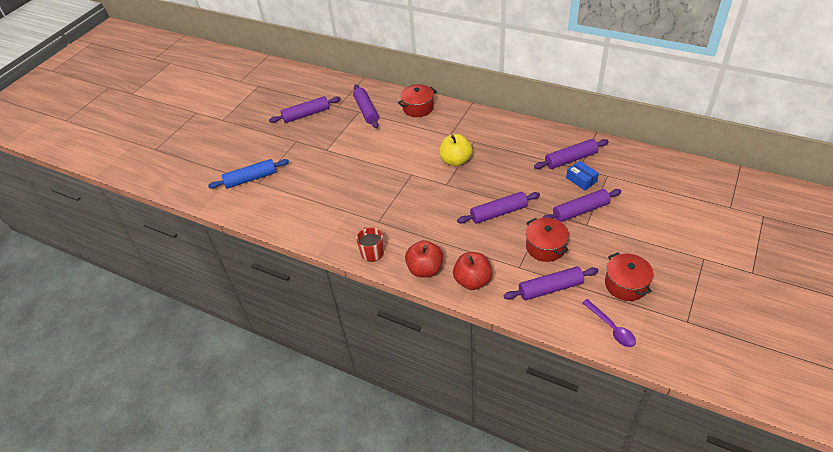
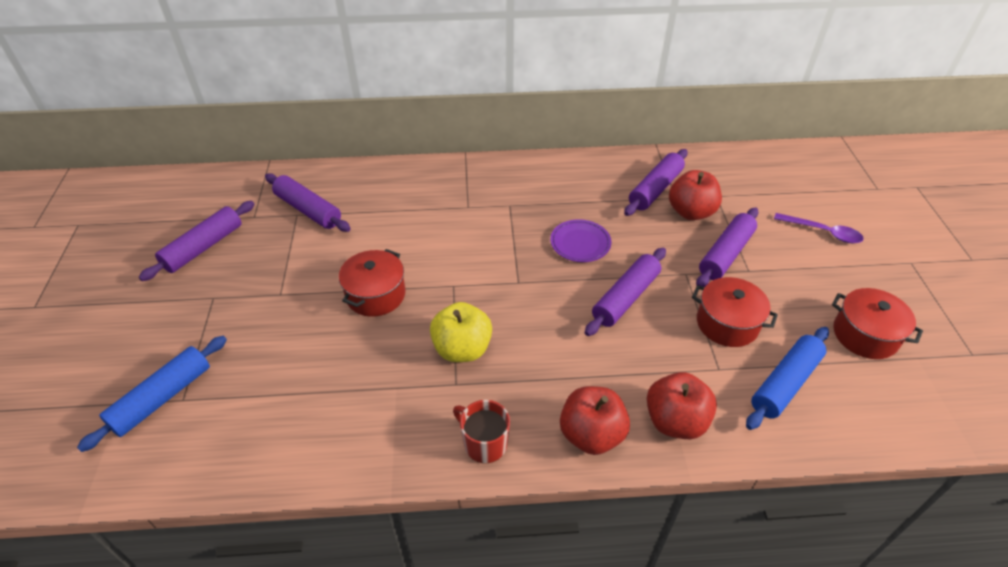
camera: 35 degrees left, 0 degrees up
red pot [398,84,436,117] -> red pot moved to [339,249,405,317]
yellow apple [440,134,472,166] -> yellow apple moved to [430,302,492,362]
purple rolling pin [503,267,598,300] -> blue rolling pin [746,327,829,430]
blue box [566,161,599,190] -> red apple [669,170,722,220]
purple spoon [582,299,636,347] -> purple spoon moved to [774,213,864,243]
none -> purple plate [550,219,612,262]

